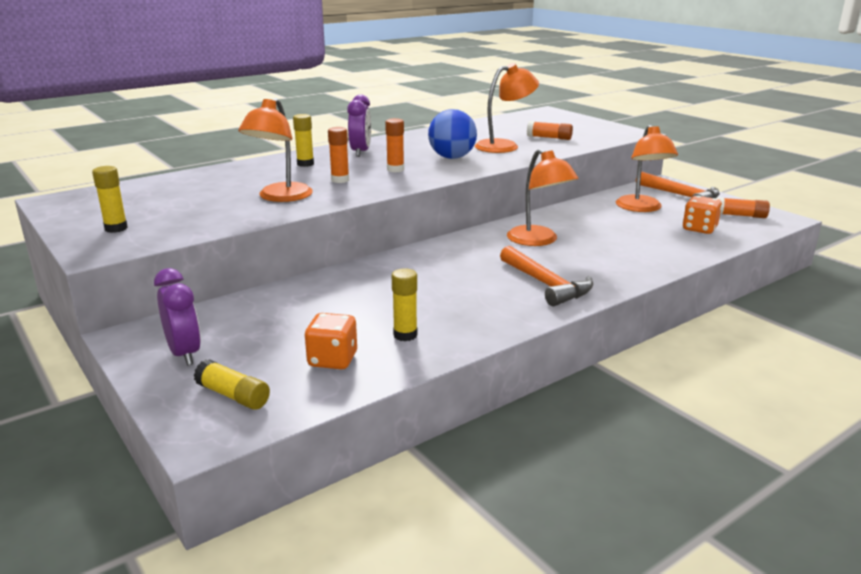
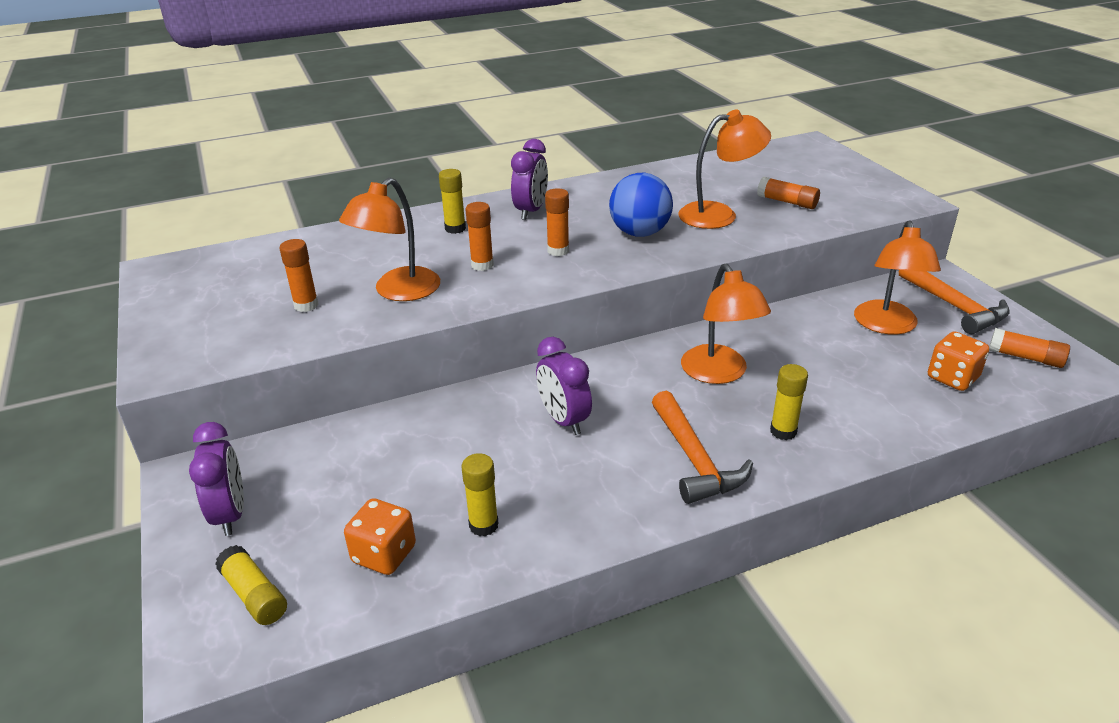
camera: 15 degrees right, 10 degrees up
yellow glue stick [92,166,128,233] -> yellow glue stick moved to [770,364,808,440]
none -> orange glue stick [280,239,319,312]
none -> purple clock [536,337,592,435]

